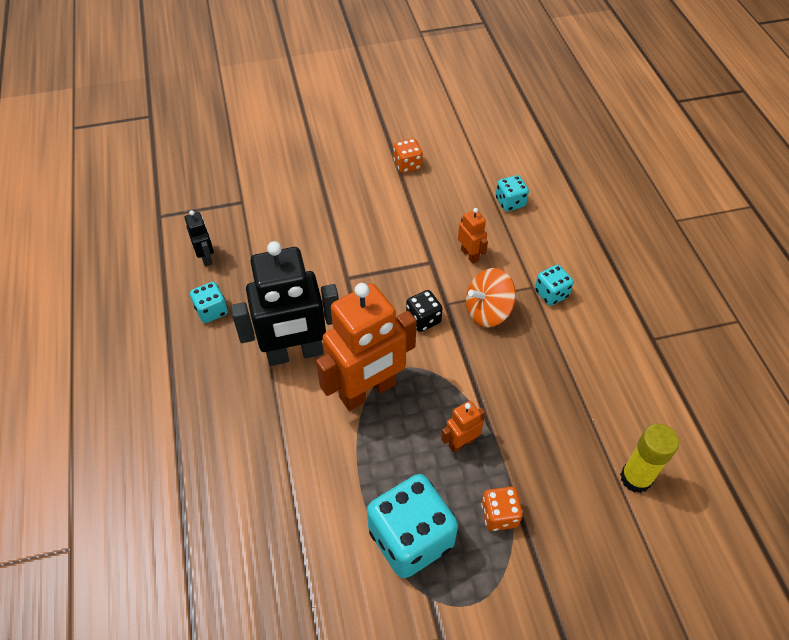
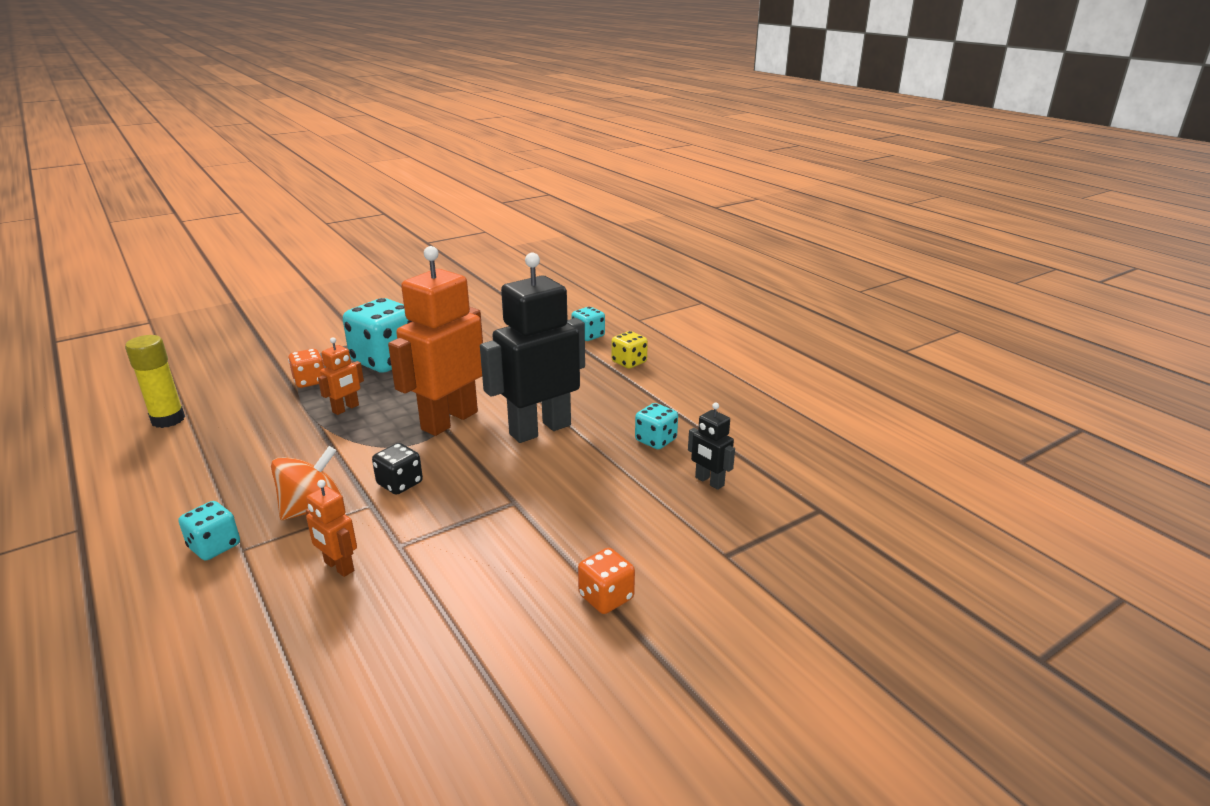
camera: 160 degrees right, 25 degrees down
orange dice [393,138,423,173] -> orange dice moved to [578,548,635,614]
turquoise dice [496,175,529,211] -> turquoise dice moved to [571,307,605,341]
none -> yellow dice [611,331,648,369]

